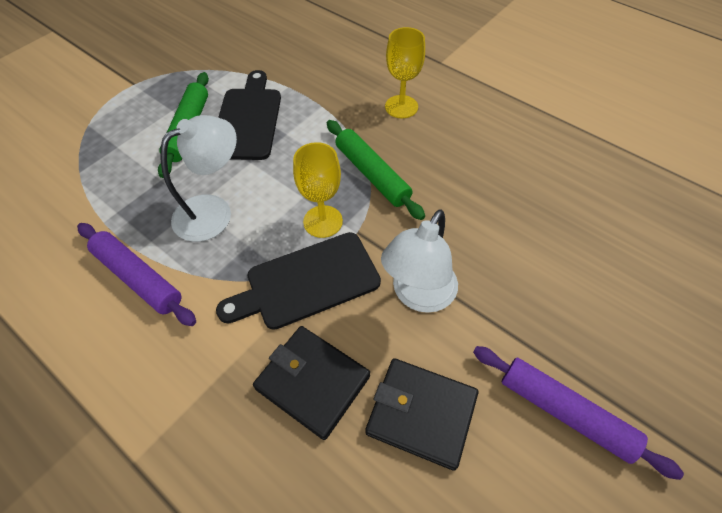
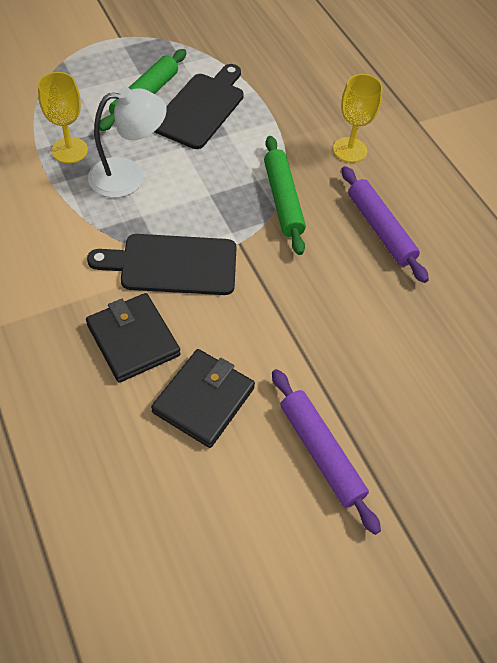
camera: 20 degrees right, 0 degrees up
purple rolling pin [77,223,196,326] -> purple rolling pin moved to [341,166,429,283]
yellow goblet [293,142,343,238] -> yellow goblet moved to [38,72,88,163]
black wallet [365,358,478,471] -> black wallet turned 75 degrees clockwise [151,349,255,448]
white lamp [381,209,458,313] -> none

